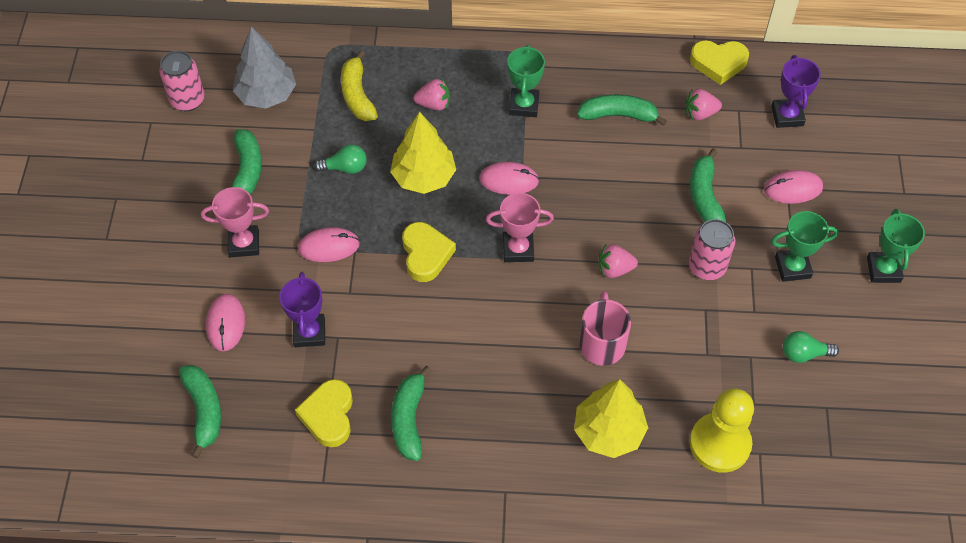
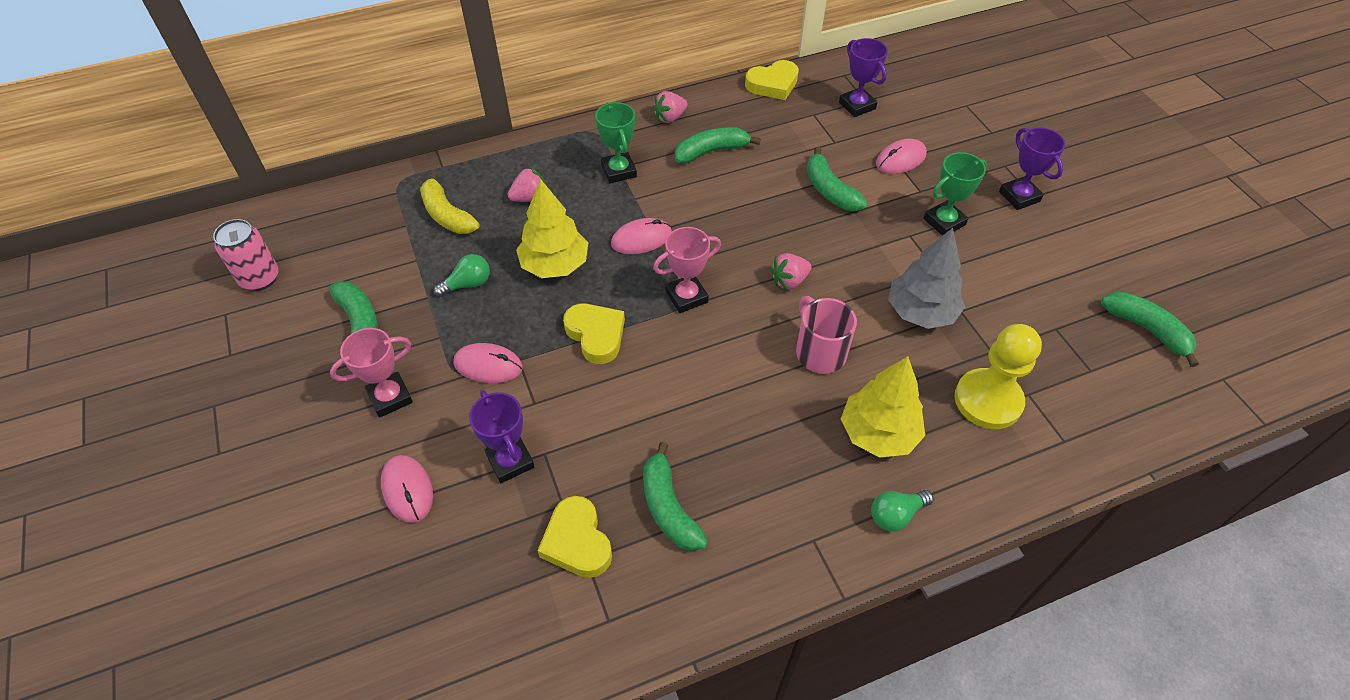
camera: 25 degrees left, 5 degrees down
green banana [179,365,221,459] -> green banana moved to [1101,292,1199,367]
grey tree [233,26,296,109] -> grey tree moved to [888,228,965,329]
pink mouse [298,227,360,262] -> pink mouse turned 45 degrees clockwise [453,343,523,383]
pink strawberry [685,89,722,121] -> pink strawberry moved to [653,91,688,123]
pink can [689,219,735,280] -> none
green light bulb [783,331,839,363] -> green light bulb moved to [871,490,934,531]
green trophy [867,209,925,283] -> purple trophy [999,127,1066,210]

